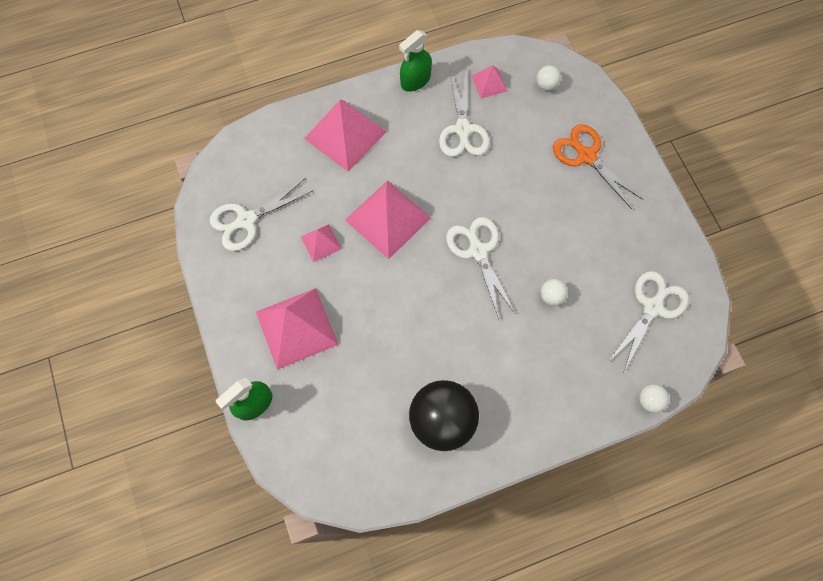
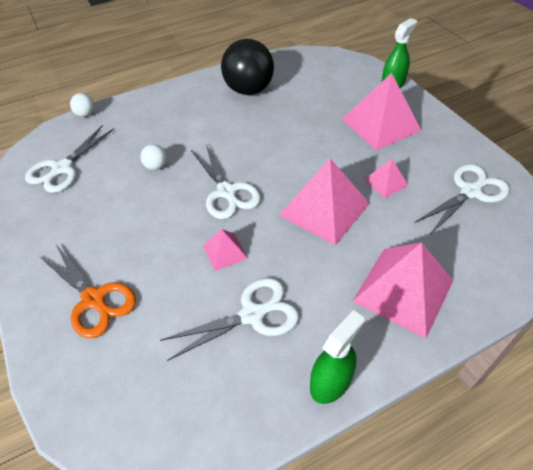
camera: 175 degrees right, 20 degrees down
white scissors [439,71,490,157] -> white scissors turned 75 degrees clockwise [160,278,299,361]
pink pyramid [472,65,507,99] -> pink pyramid moved to [203,229,248,271]
white ball [536,65,561,91] -> none

